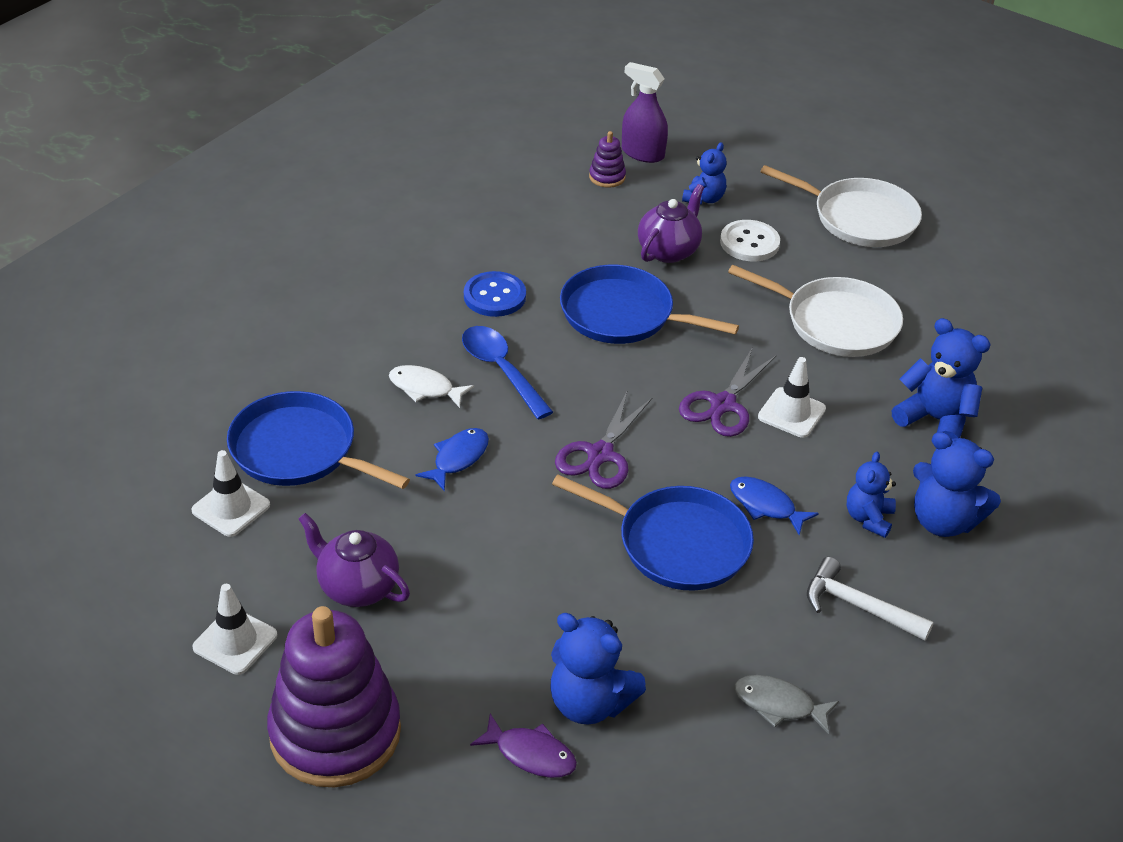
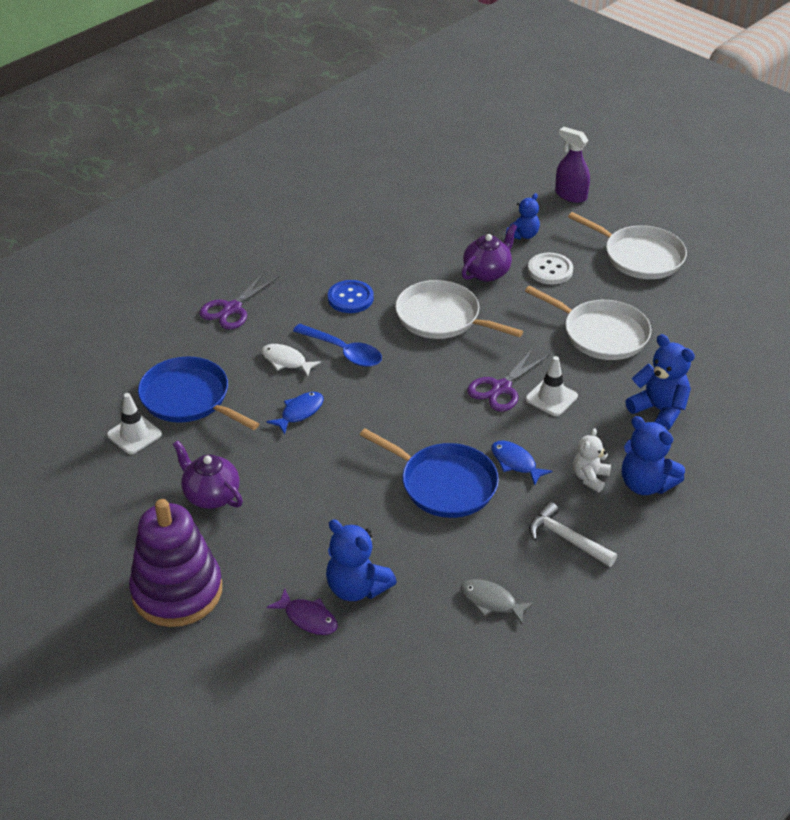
camera: 10 degrees right, 0 degrees up
white traffic cone [192,584,277,675] -> none
blue spoon [462,326,553,419] -> blue spoon turned 150 degrees clockwise [293,324,382,367]
purple scissors [555,392,652,489] -> purple scissors moved to [200,271,279,329]
blue pan [560,265,739,344] -> white pan [395,280,523,339]
purple stacking toy [589,131,626,188] -> none
purple spray bottle [622,62,668,163] -> purple spray bottle moved to [555,127,590,203]
blue teddy bear [847,452,896,538] -> white teddy bear [573,428,611,492]

